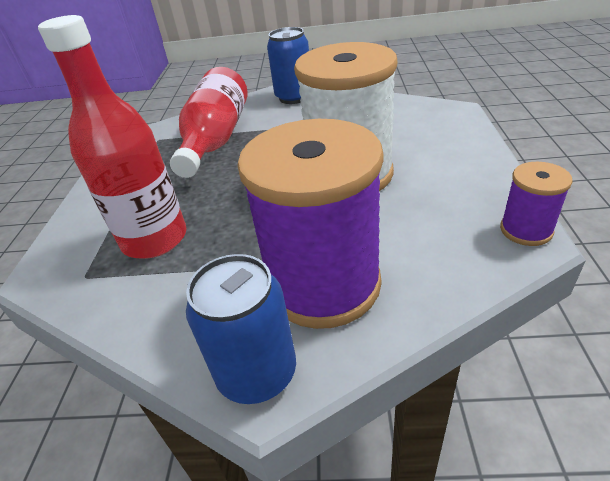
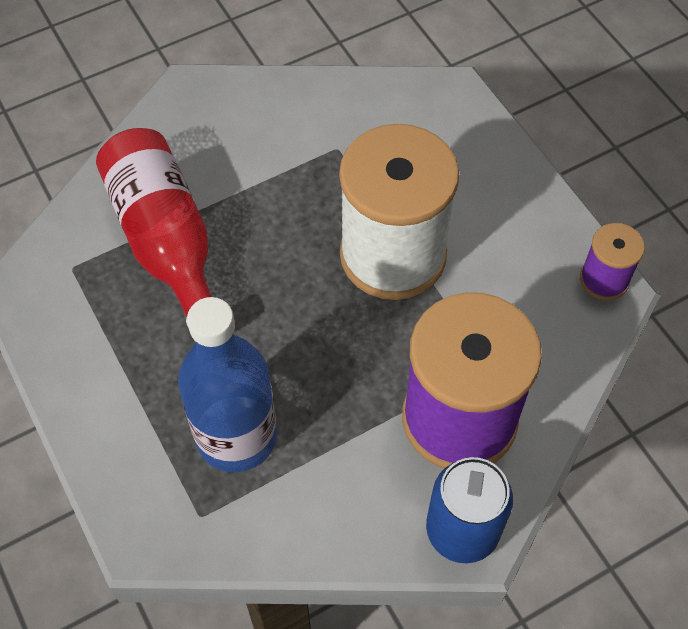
camera: 35 degrees left, 20 degrees up
red bottle [38,15,186,259] -> blue bottle [178,297,277,472]
blue can [267,27,309,104] -> none

